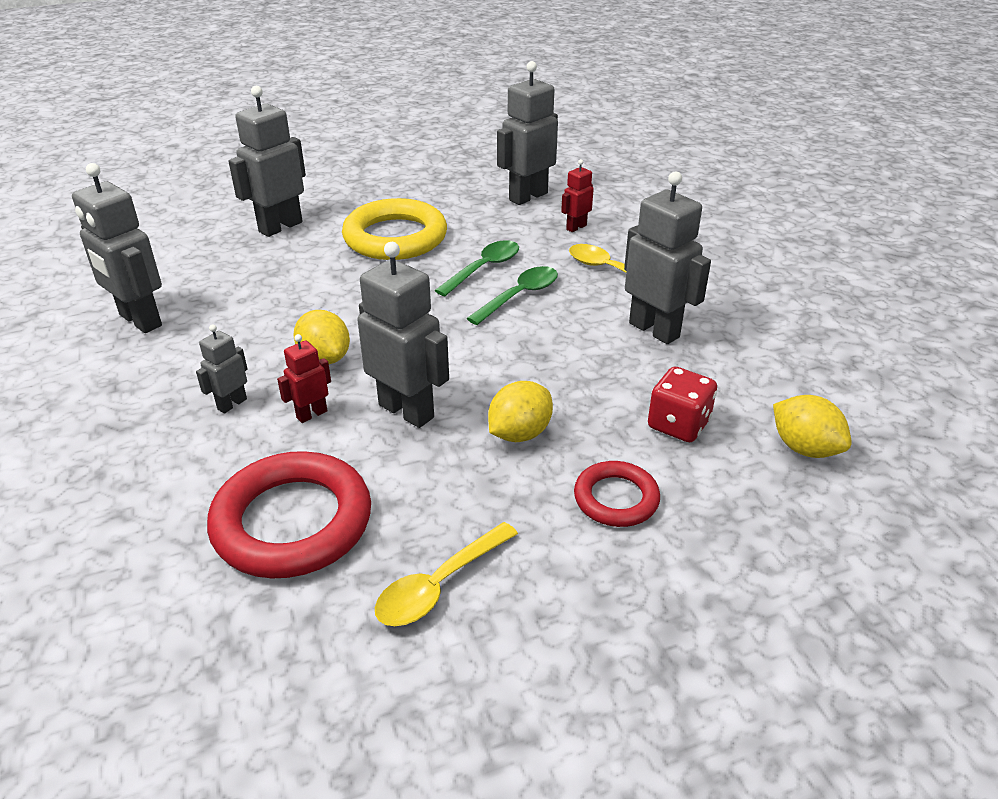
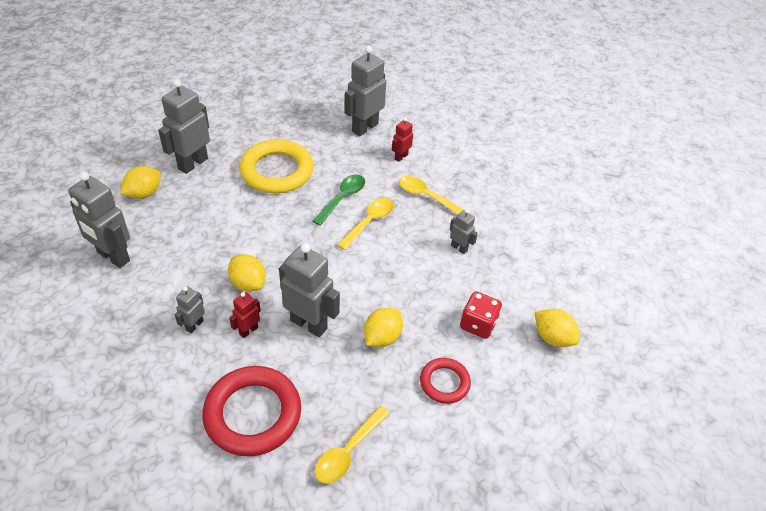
camera: 10 degrees left, 10 degrees up
green spoon [466,266,558,325] -> yellow spoon [337,198,394,250]
grey robot [624,171,711,344] -> grey robot [450,209,478,254], size x0.51
none -> yellow lemon [120,166,161,199]

